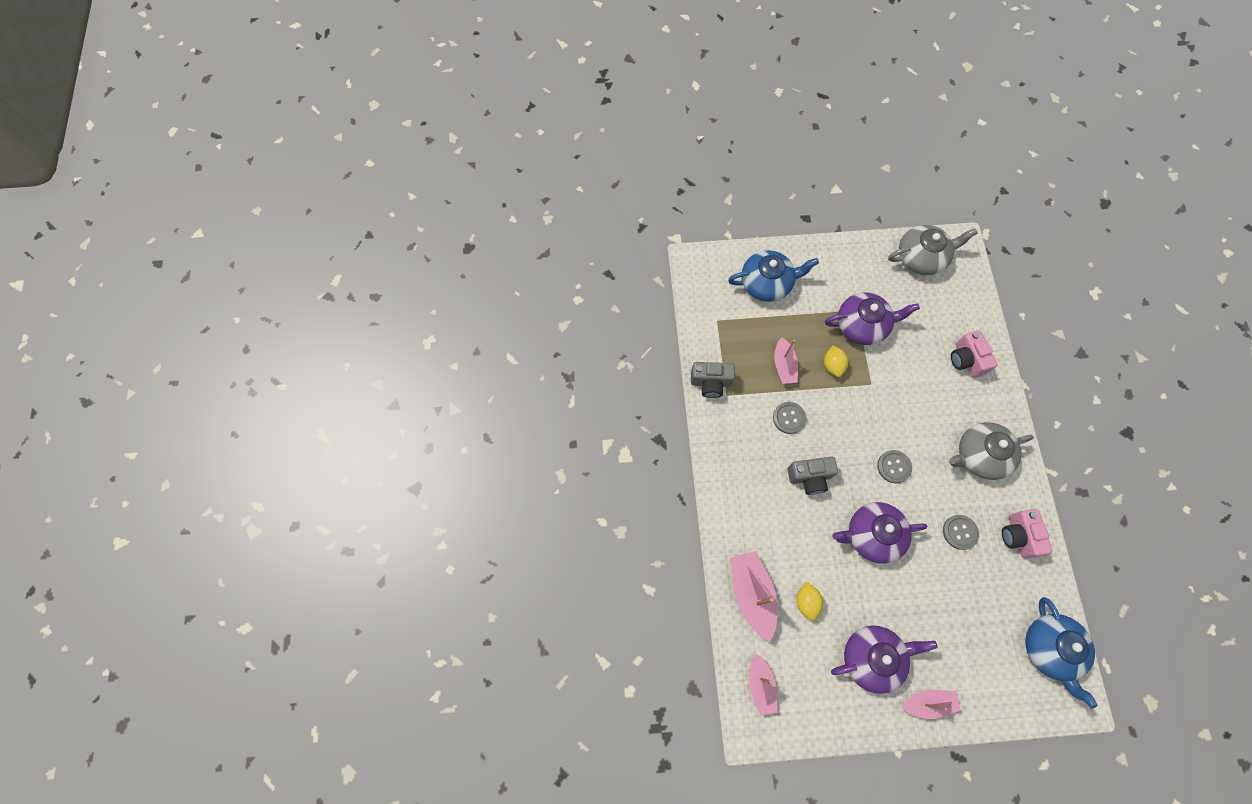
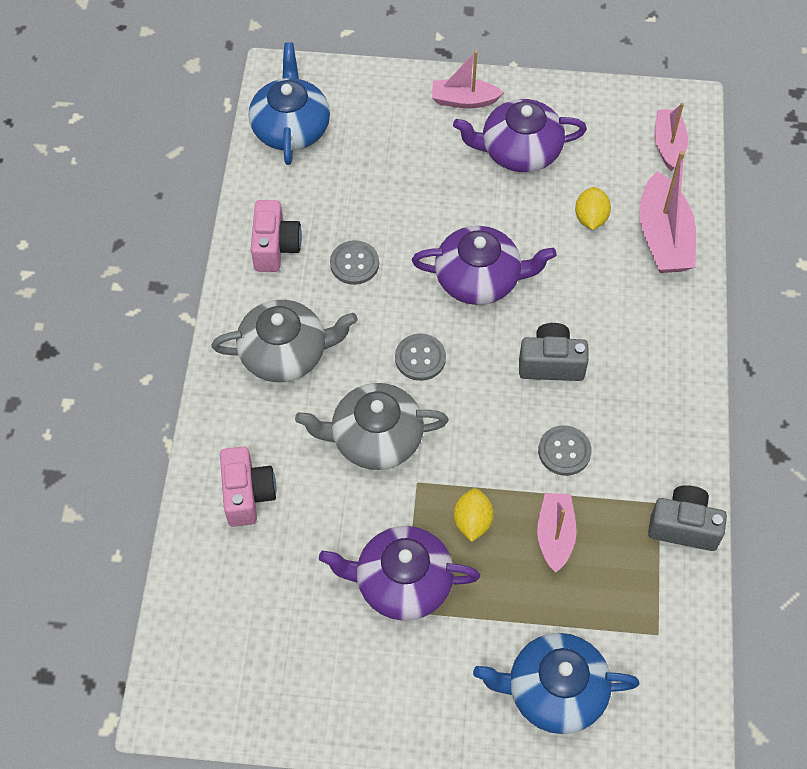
camera: 170 degrees left, 10 degrees down
grey teapot [888,225,978,275] -> grey teapot moved to [295,383,449,470]

